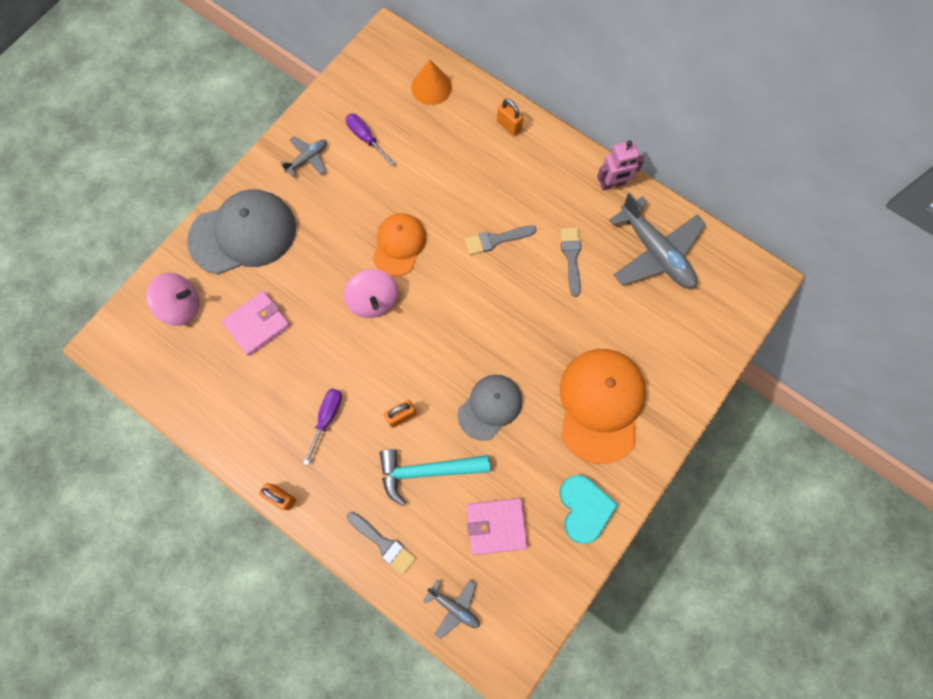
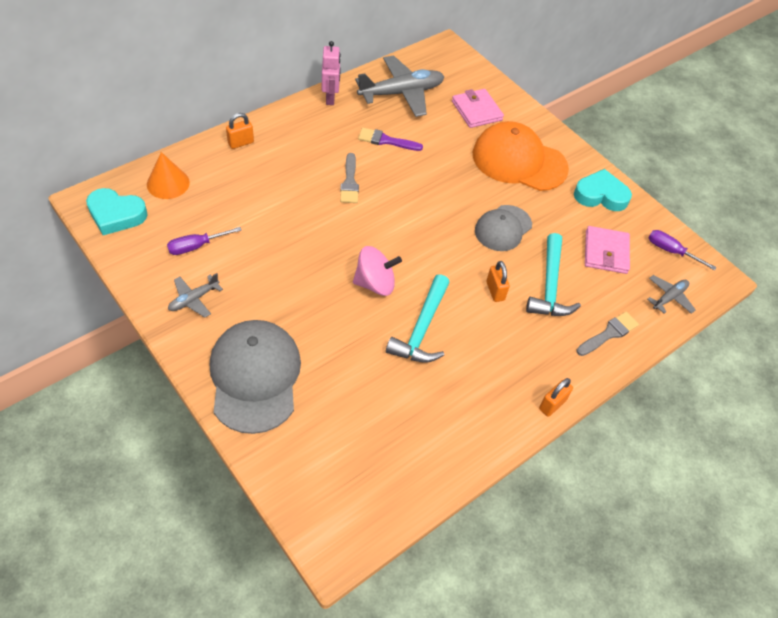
camera: 80 degrees left, 20 degrees down
pink spinning top [146,273,199,326] -> none
pink wallet [221,291,290,356] -> pink wallet moved to [452,89,504,128]
grey plane [280,136,327,177] -> grey plane turned 105 degrees counterclockwise [168,273,223,317]
purple screwdriver [303,388,342,465] -> purple screwdriver moved to [649,230,717,270]
orange cap [372,213,427,276] -> none
grey cap [458,375,522,441] -> grey cap turned 105 degrees counterclockwise [475,205,532,251]
grey brush [560,227,581,297] -> purple brush [358,128,423,151]
none -> turquoise heart [86,188,148,235]
none -> turquoise hammer [386,274,450,363]

